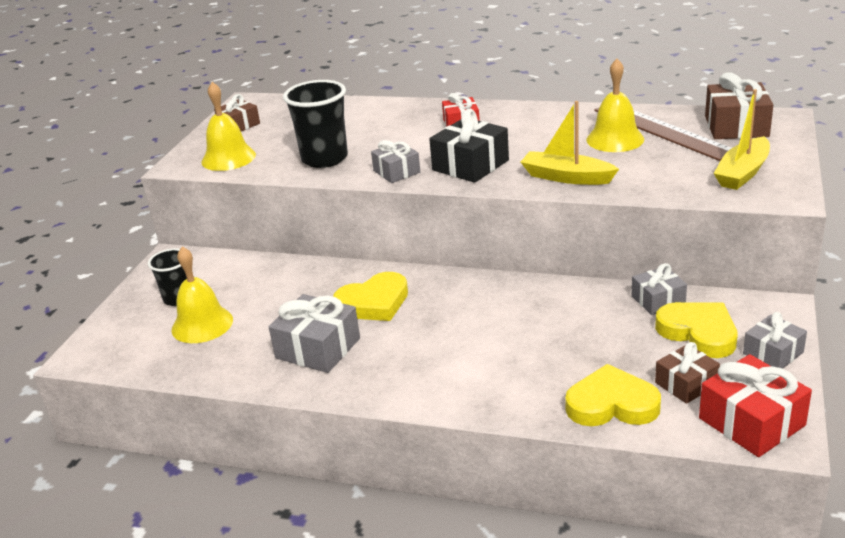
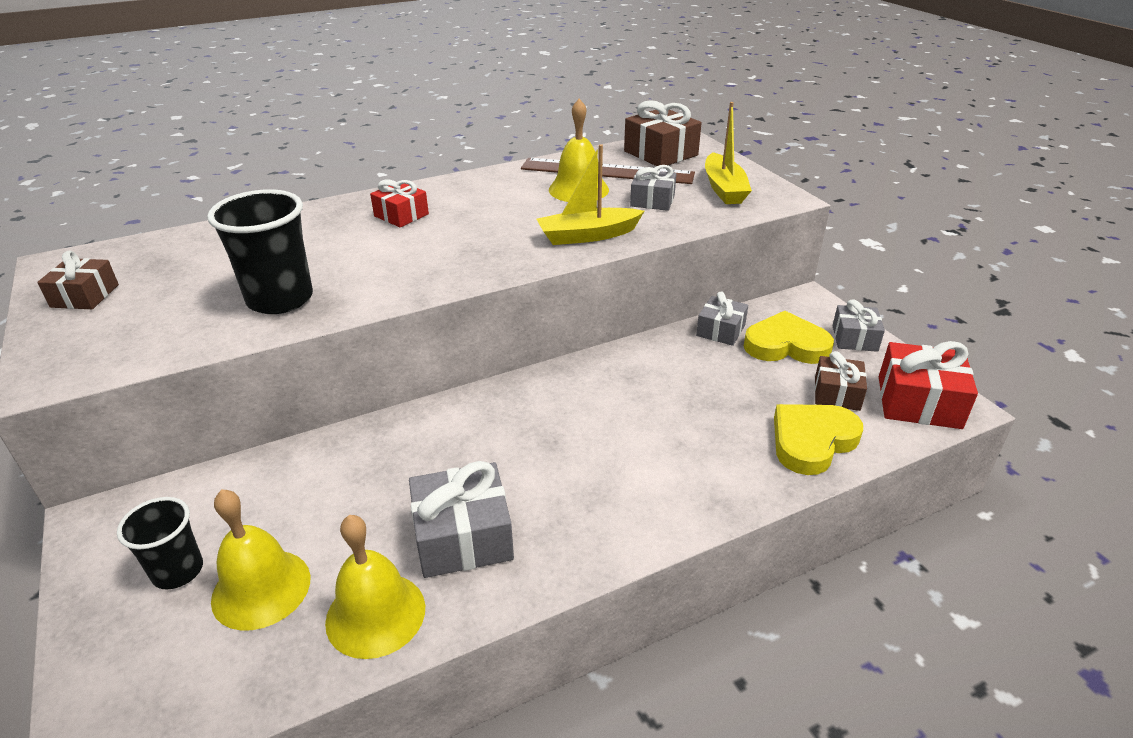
camera: 45 degrees left, 5 degrees up
yellow bell [201,82,256,171] -> yellow bell moved to [325,515,425,659]
yellow heart [333,272,408,321] -> none
grey gift [371,140,420,183] -> grey gift moved to [630,165,676,211]
black gift [429,109,509,183] -> none

